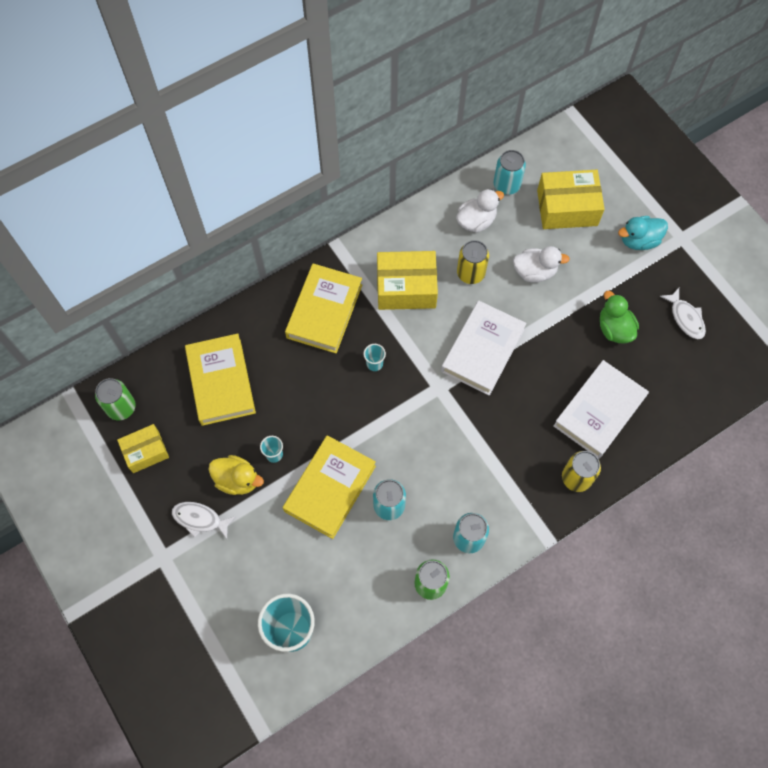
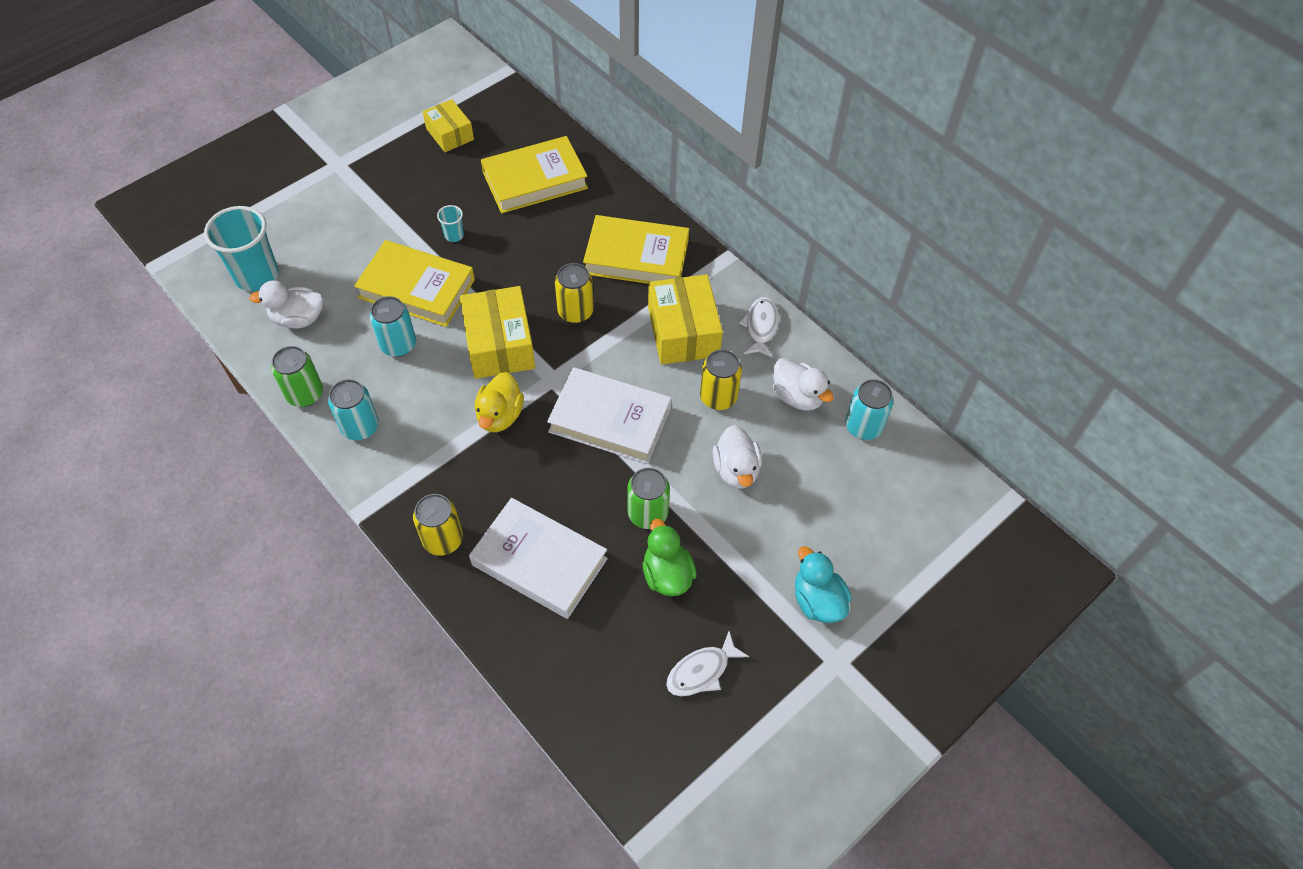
camera: 80 degrees right, 10 degrees down
green can [95,378,136,420] -> green can moved to [627,468,670,529]
white fish [172,502,236,539] -> white fish moved to [739,297,779,358]
yellow duck [209,455,264,495] -> yellow duck moved to [475,372,524,432]
turquoise cup [363,344,386,371] -> yellow can [555,263,594,323]
yellow box [537,170,605,229] -> yellow box moved to [460,286,535,379]
green duck [600,291,639,343] -> green duck turned 75 degrees counterclockwise [643,519,696,596]
none -> white duck [249,281,324,328]

